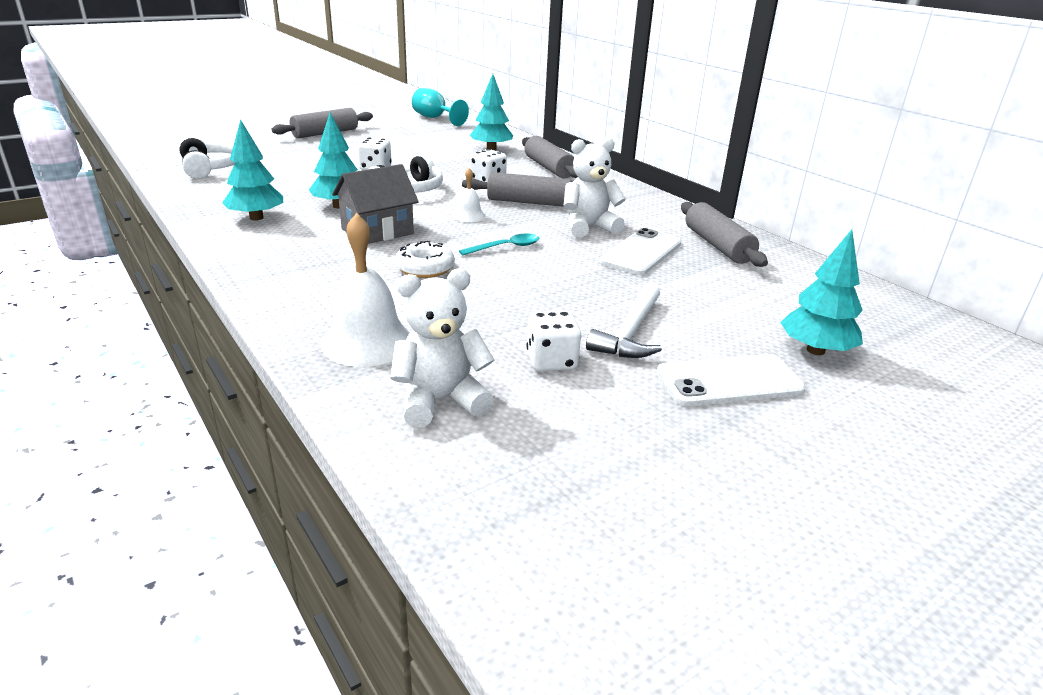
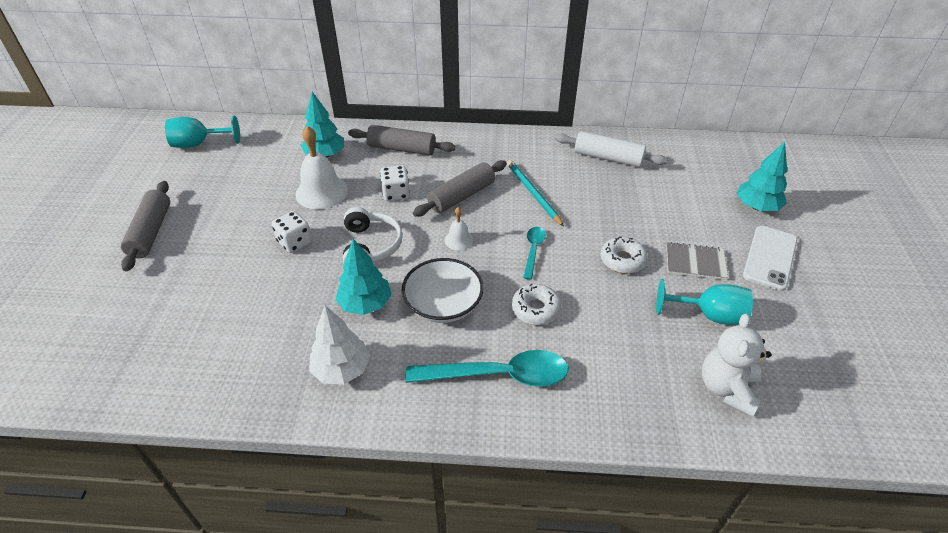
camera: 50 degrees left, 15 degrees up
white headphones [179,136,235,179] -> none
turquoise tree [222,119,283,221] -> white tree [309,306,370,384]
white bell [321,213,410,367] -> white bell moved to [295,126,348,209]
grey house [332,164,419,244] -> white bowl [402,258,484,323]
white dice [526,311,581,371] -> turquoise goblet [656,279,753,325]
white teddy bear [563,138,626,237] -> turquoise pencil [507,160,564,227]
white hammer [586,283,662,358] -> grey notebook [666,242,728,280]
white phone [600,228,681,275] -> none
grey rolling pin [681,202,768,267] -> white rolling pin [555,131,667,167]
none -> turquoise spoon [406,350,569,387]
none -> white donut [601,237,648,274]

